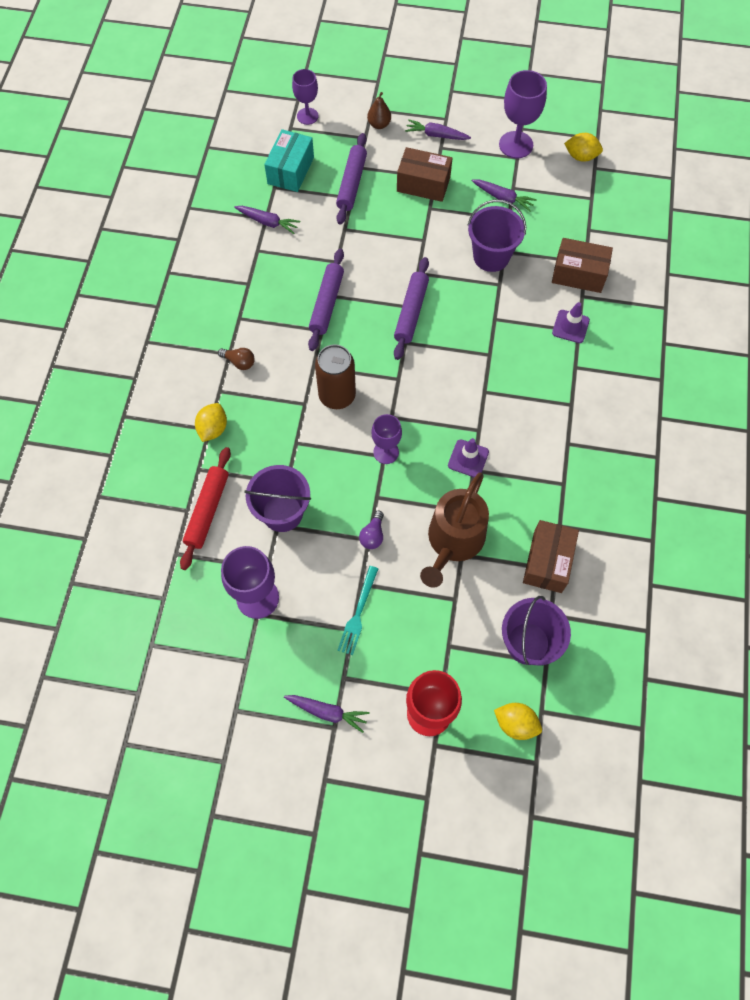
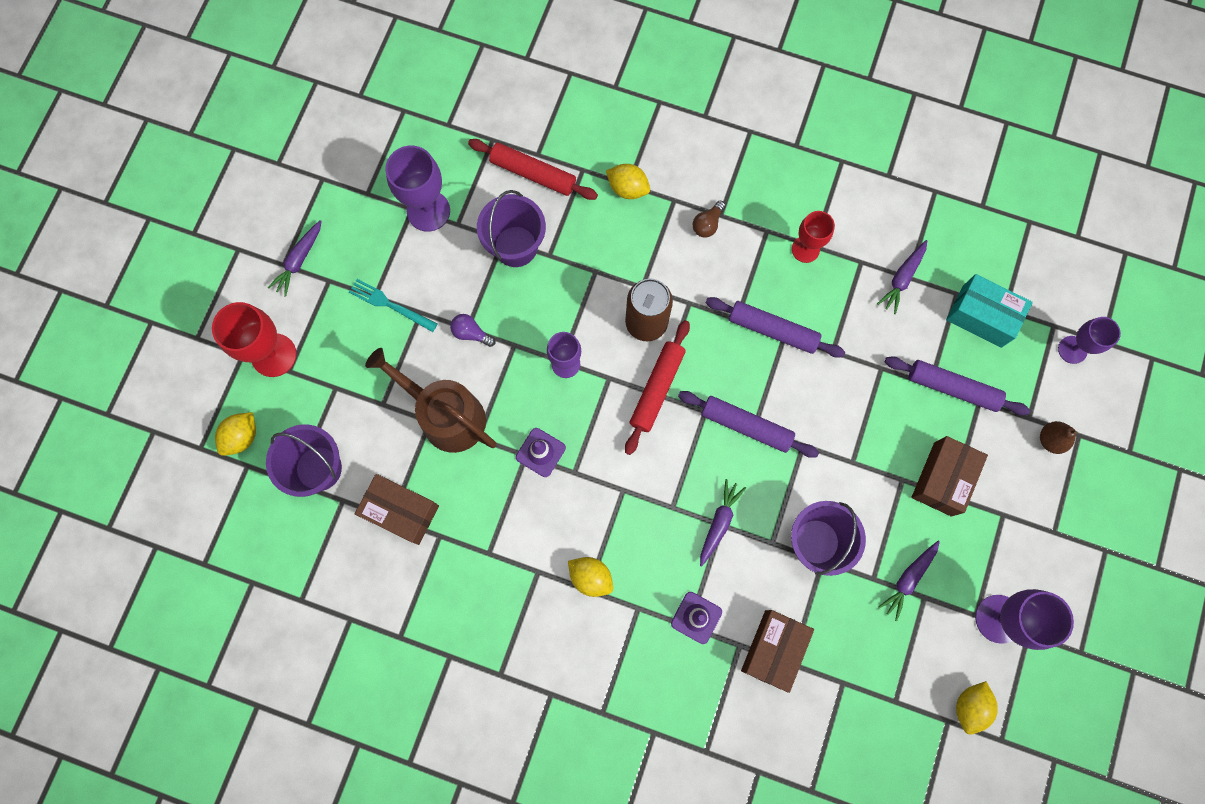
camera: 100 degrees right, 10 degrees up
purple carrot [405,119,471,140] -> purple carrot moved to [700,479,746,567]
none -> yellow lemon [568,557,613,597]
none -> red rolling pin [625,320,690,455]
none -> red goblet [792,211,835,263]

